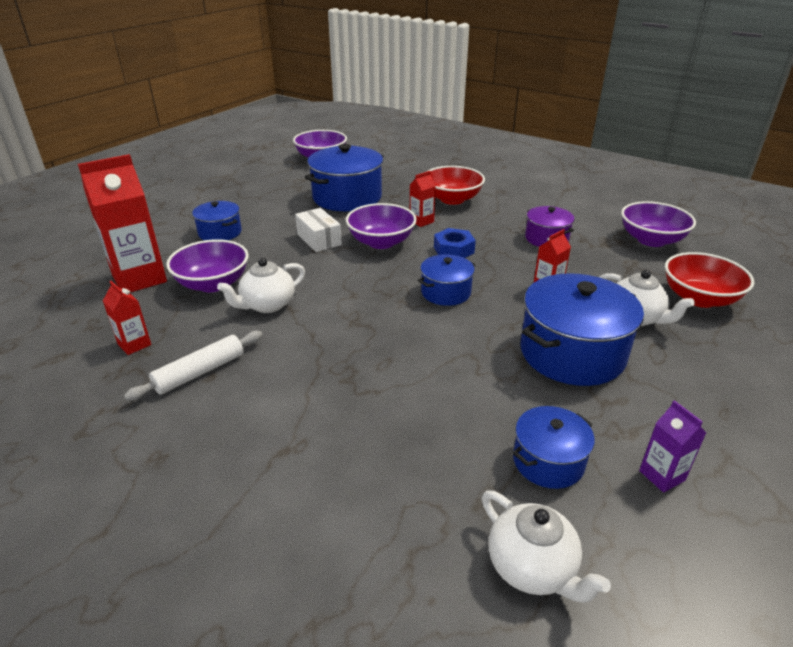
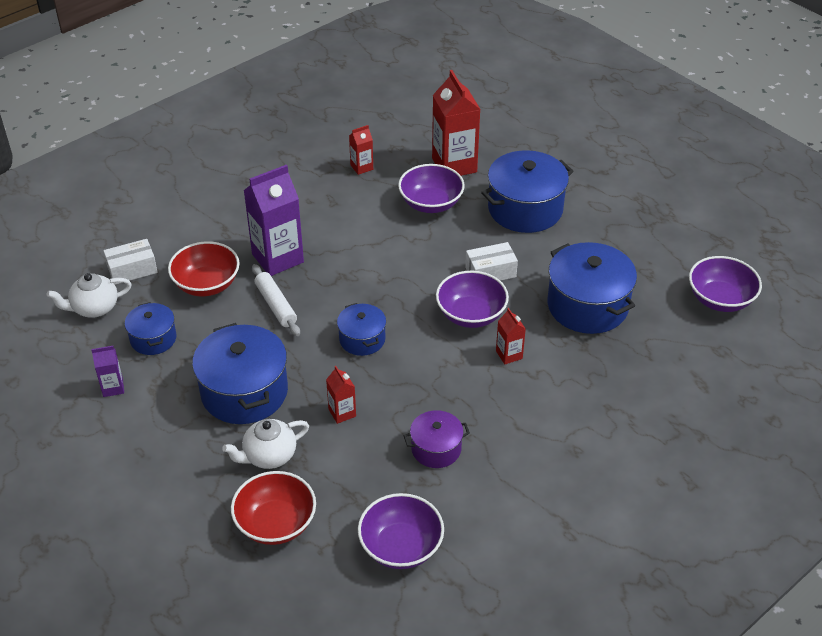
camera: 105 degrees right, 10 degrees up
white rolling pin [124,331,263,401] -> white rolling pin moved to [252,264,300,336]
blue pot [192,201,242,240] -> blue pot [481,150,574,233], size x1.81
white teapot [217,258,305,313] -> none
red bowl [428,166,485,205] -> red bowl moved to [168,241,240,296]
blue nut [434,228,476,258] -> none
none -> white box [103,239,158,285]
none -> purple carton [244,165,304,276]

